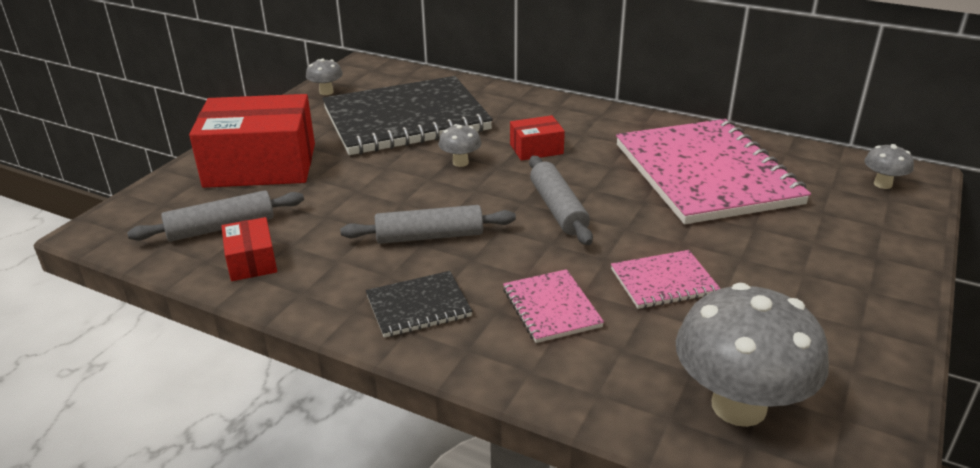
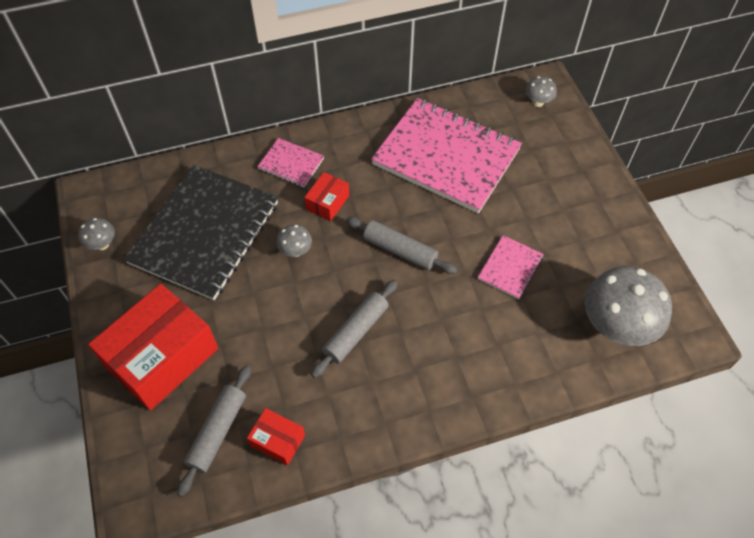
camera: 45 degrees left, 25 degrees up
black notebook [366,271,472,338] -> none
pink notebook [503,269,604,343] -> pink notebook moved to [257,138,324,187]

